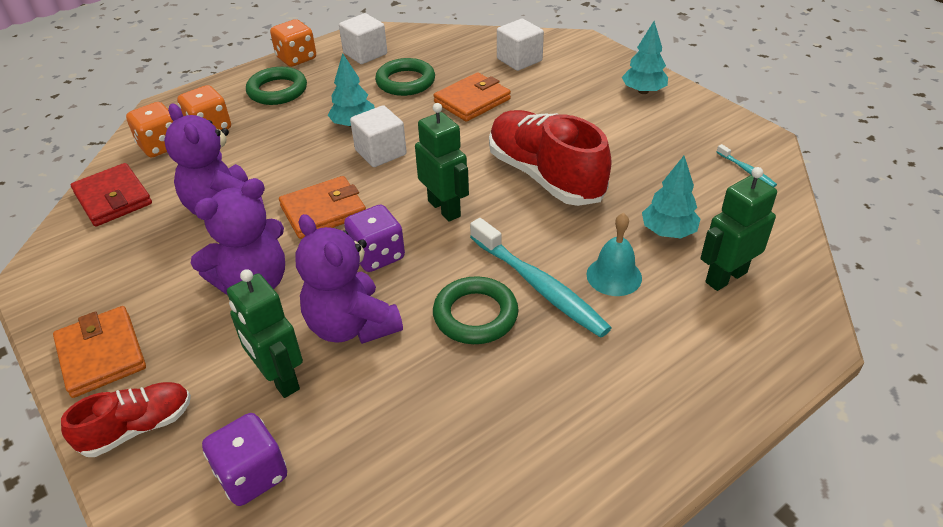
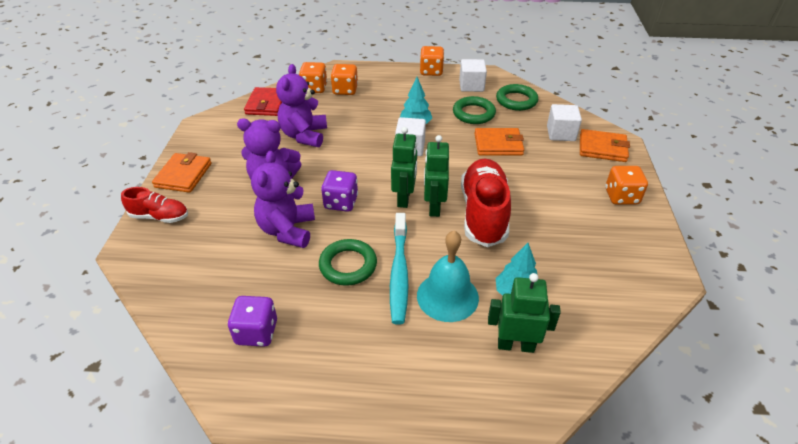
camera: 40 degrees right, 0 degrees up
purple dice [202,413,287,506] -> purple dice moved to [228,296,277,347]
green robot [227,269,303,398] -> green robot moved to [424,135,449,217]
green ring [246,67,307,105] -> green ring moved to [496,84,538,111]
orange wallet [279,176,366,239] -> orange wallet moved to [580,129,630,162]
turquoise bell [586,213,642,296] -> turquoise bell [417,231,479,322], size x1.51
turquoise tree [622,21,668,94] -> orange dice [605,166,648,205]
turquoise toothbrush [717,144,777,187] -> none

